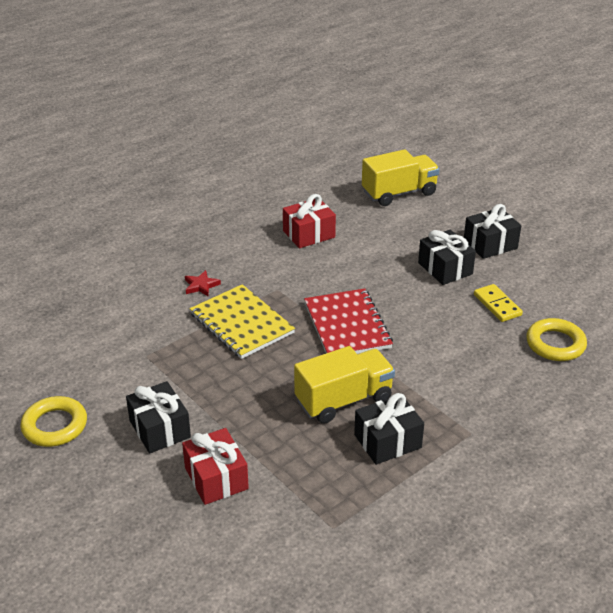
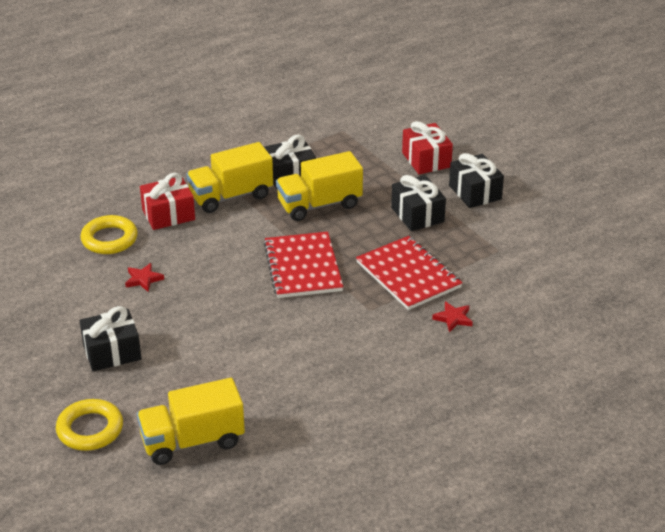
camera: 175 degrees left, 0 degrees up
yellow ring [20,396,87,447] -> yellow ring moved to [56,399,123,451]
yellow notebook [190,284,295,359] -> red notebook [356,236,463,310]
red gift [283,194,336,248] -> red gift moved to [140,173,195,230]
black gift [418,230,476,285] -> black gift moved to [391,175,446,231]
yellow domino [474,284,523,322] -> red star [125,263,164,291]
none -> yellow truck [186,142,273,213]

